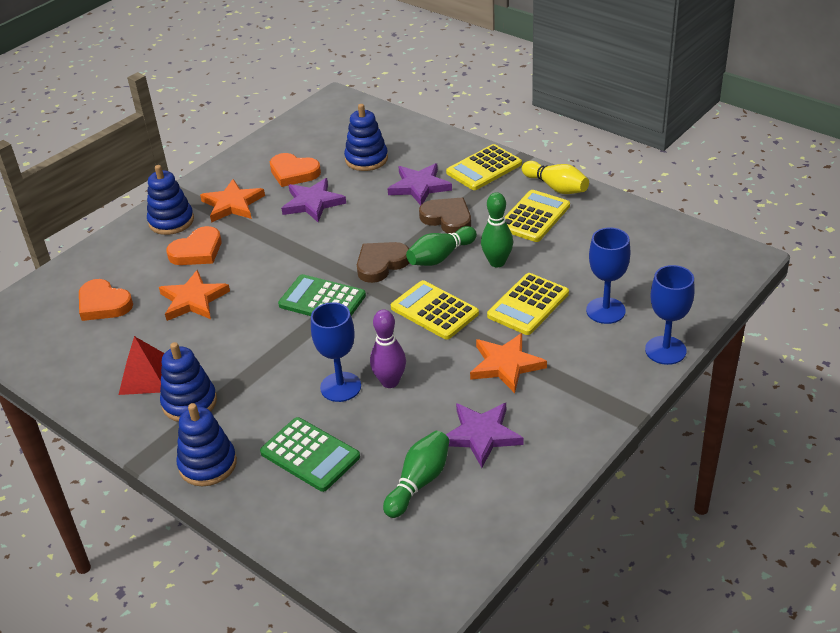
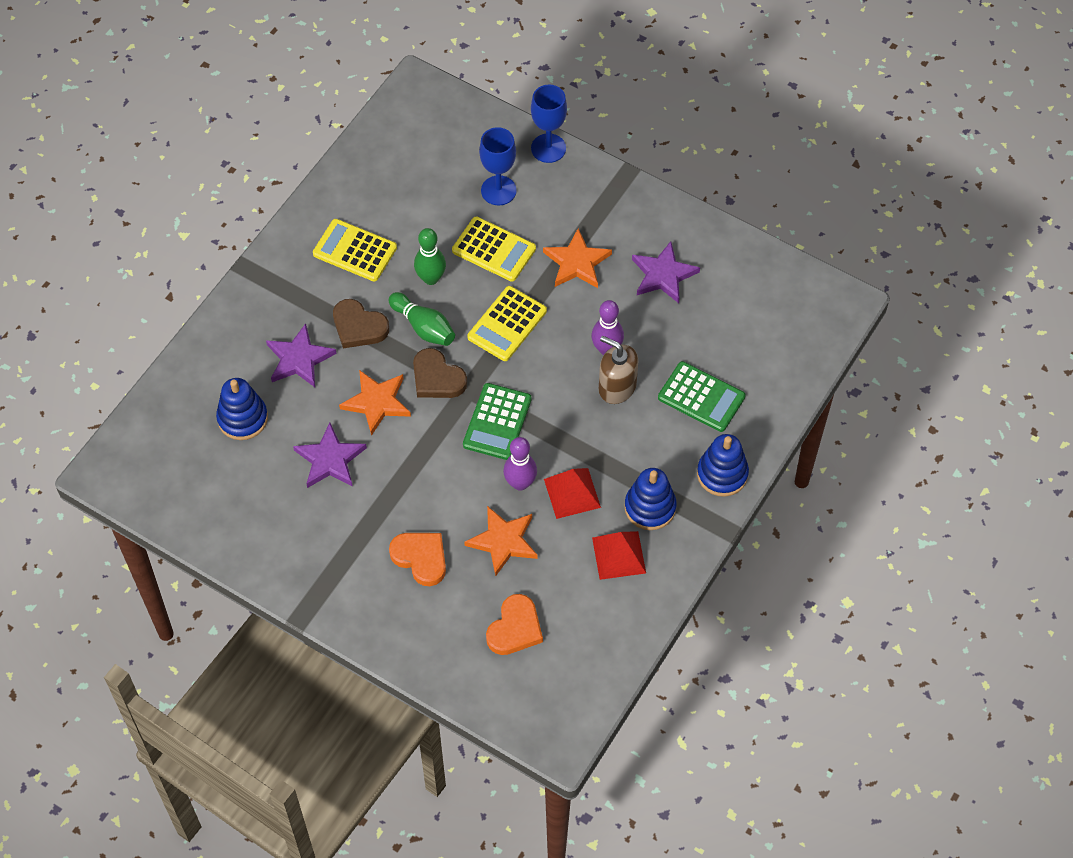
camera: 100 degrees left, 20 degrees up
blue stacking toy [147,165,194,235] -> none
orange star [200,179,265,223] -> orange star moved to [339,370,411,436]
green calculator [260,417,360,492] -> green calculator turned 90 degrees clockwise [658,361,746,432]
orange heart [270,153,321,187] -> none
blue goblet [311,302,361,402] -> brown soap dispenser [599,336,638,404]
green bowling pin [383,431,450,518] -> none
brown heart [419,198,471,234] -> brown heart turned 90 degrees counterclockwise [333,299,389,348]
yellow calculator [446,144,522,190] -> none
yellow bowling pin [522,161,589,194] -> none
none -> purple bowling pin [503,437,537,491]
none -> red pyramid [544,468,601,519]

